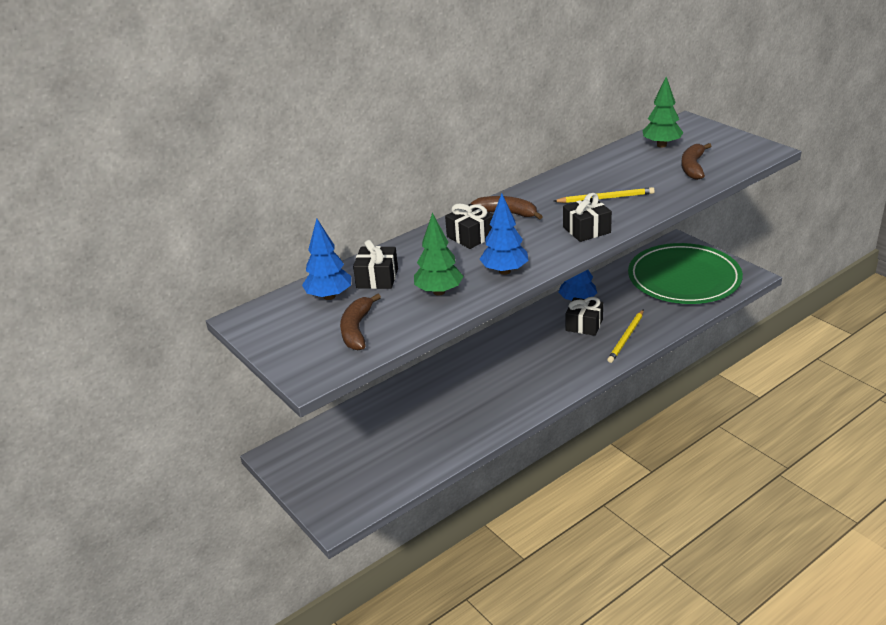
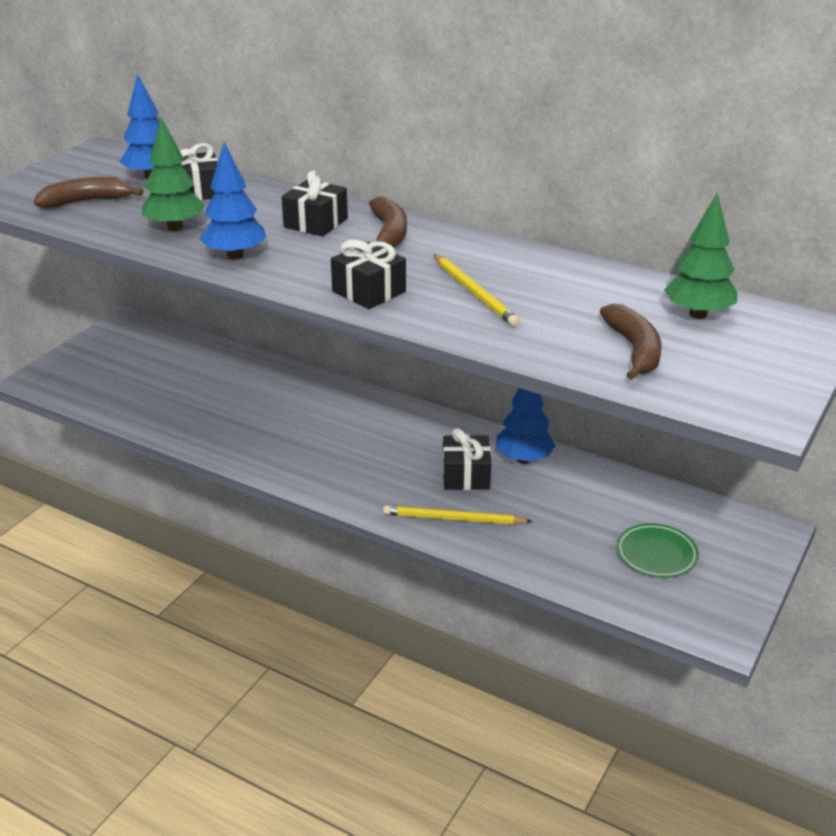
camera: 65 degrees right, 0 degrees up
green plate [628,243,743,304] -> green plate [616,523,699,578], size x0.42
brown banana [681,143,711,180] -> brown banana turned 90 degrees clockwise [600,304,662,380]

